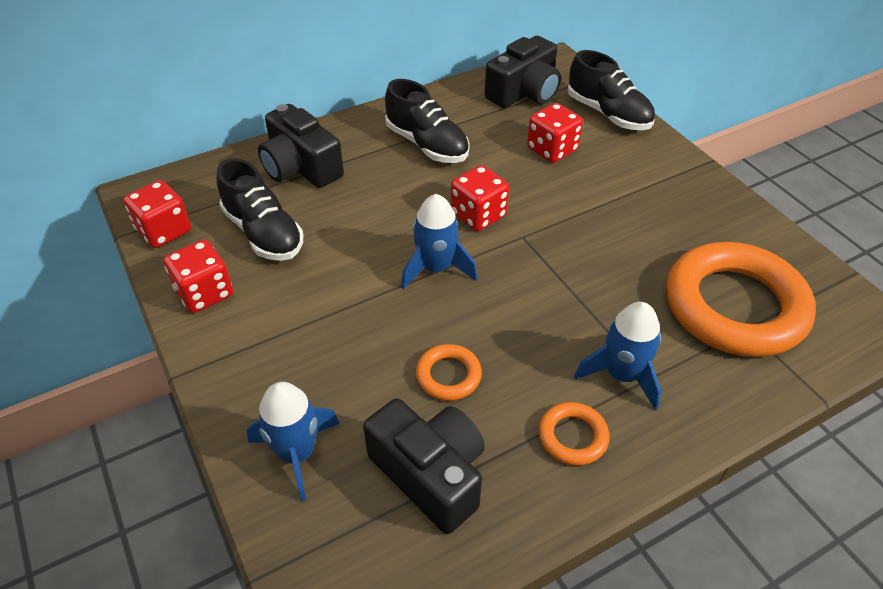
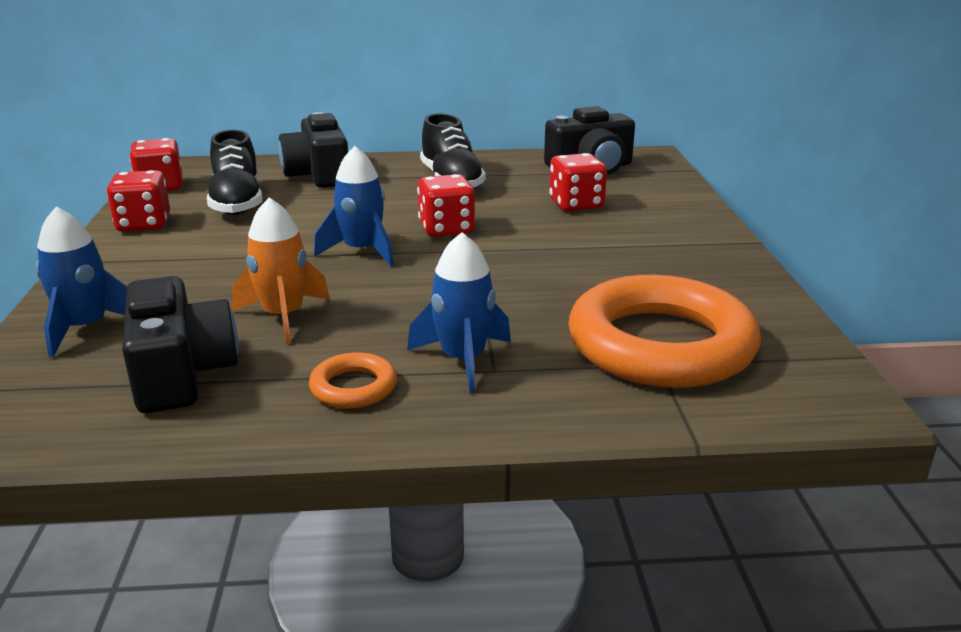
camera: 25 degrees right, 20 degrees down
orange ring [416,344,482,401] -> orange rocket [232,197,330,344]
black shoe [568,50,655,130] -> none

